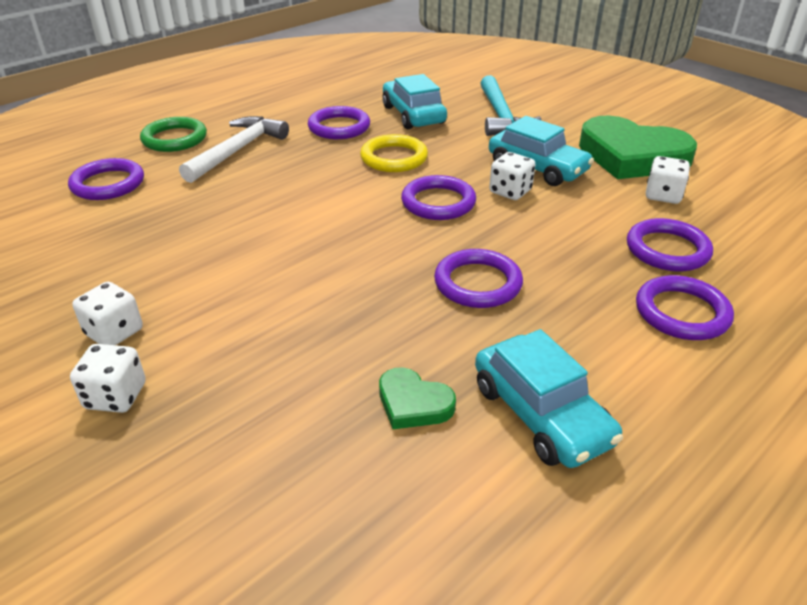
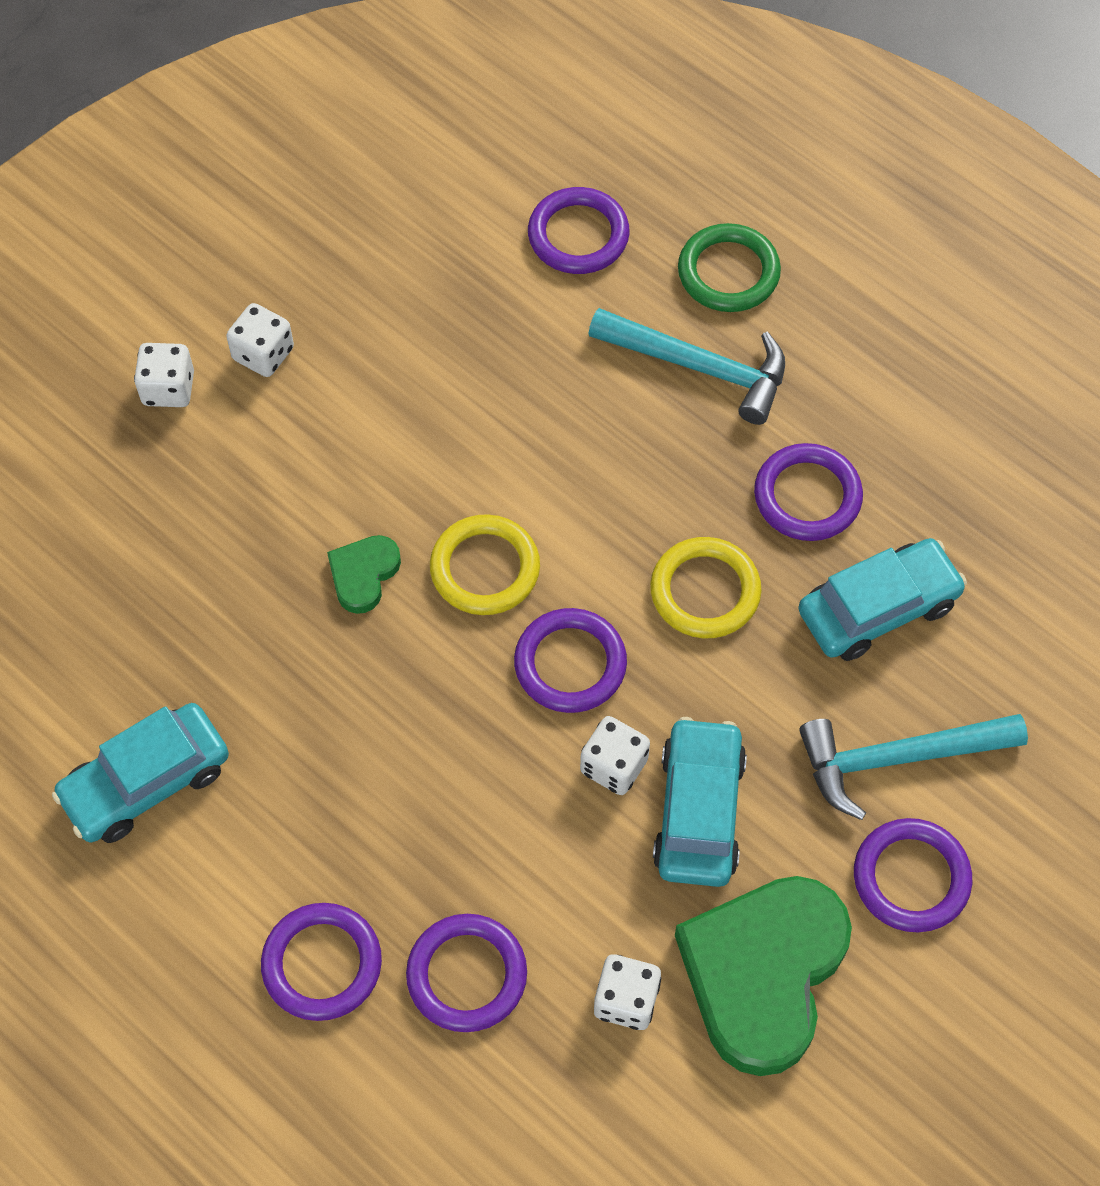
camera: 85 degrees right, 25 degrees up
white hammer [179,116,289,183] -> turquoise hammer [588,308,785,425]
green heart [379,367,456,429] -> green heart moved to [327,535,401,614]
purple ring [434,249,523,308] -> purple ring moved to [854,818,972,932]
turquoise car [489,116,594,186] -> turquoise car turned 150 degrees clockwise [653,717,747,887]
none -> yellow ring [430,514,540,615]

